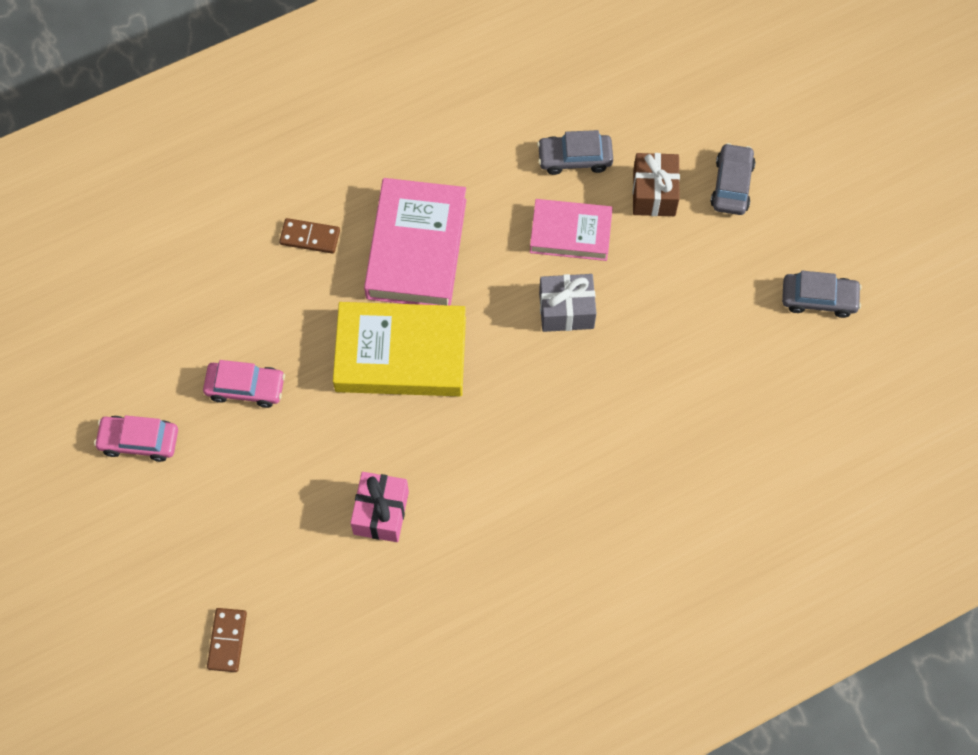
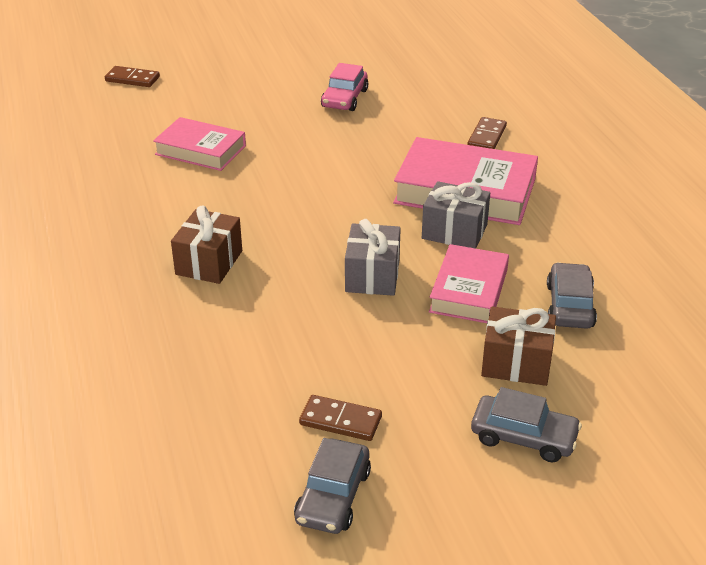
camera: 100 degrees right, 30 degrees down
pink car [94,415,178,462] -> none
yellow book [333,302,466,396] -> none
pink gift [350,472,409,542] -> pink book [153,117,246,171]
none -> brown gift [171,206,242,284]
none -> brown domino [299,395,382,441]
none -> grey gift [422,181,490,249]

